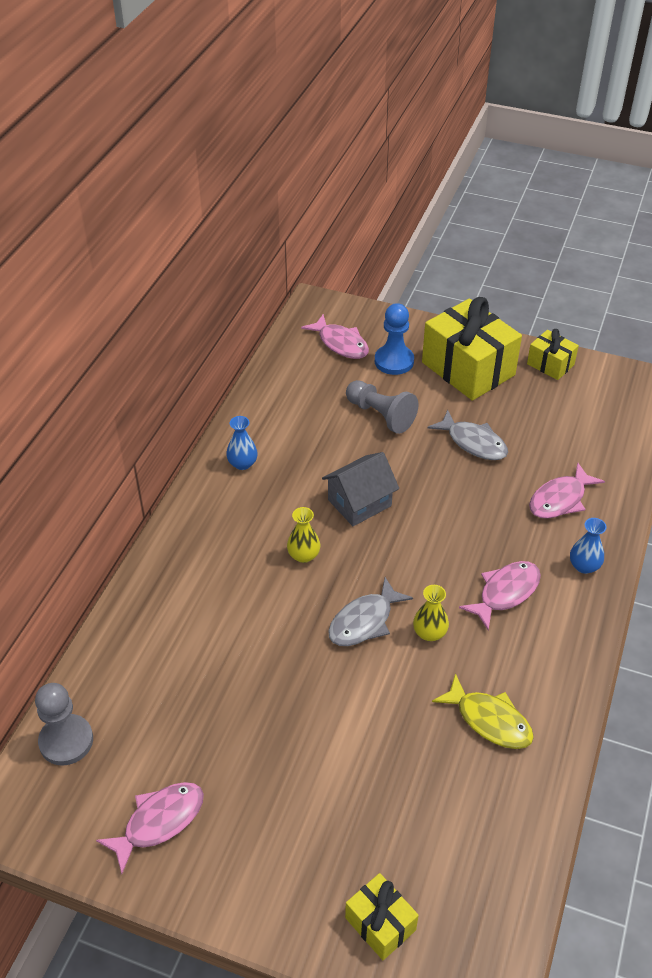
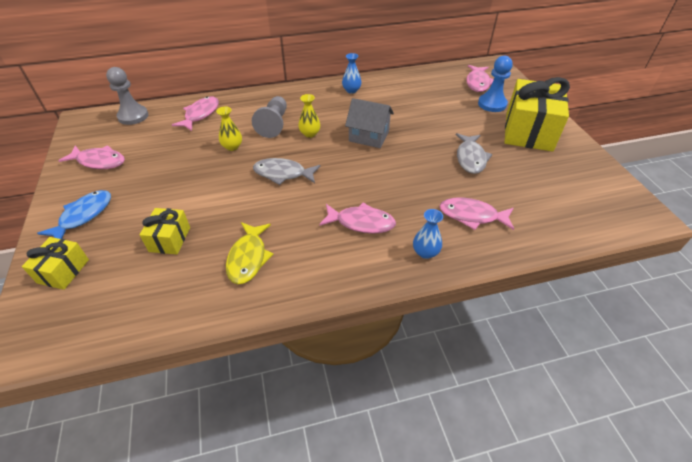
camera: 55 degrees right, 0 degrees up
grey pawn [346,380,419,434] -> grey pawn moved to [252,96,287,138]
yellow vase [413,585,449,641] -> yellow vase moved to [216,106,242,151]
yellow gift [527,329,579,380] -> yellow gift moved to [140,208,190,254]
none -> blue fish [37,190,111,239]
none -> pink fish [172,96,219,131]

